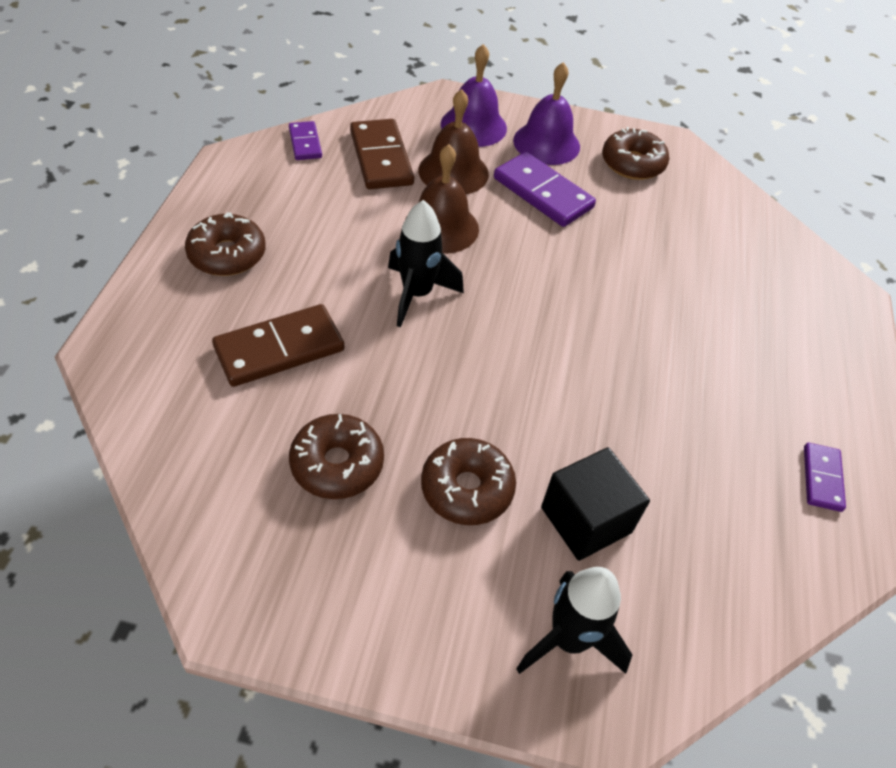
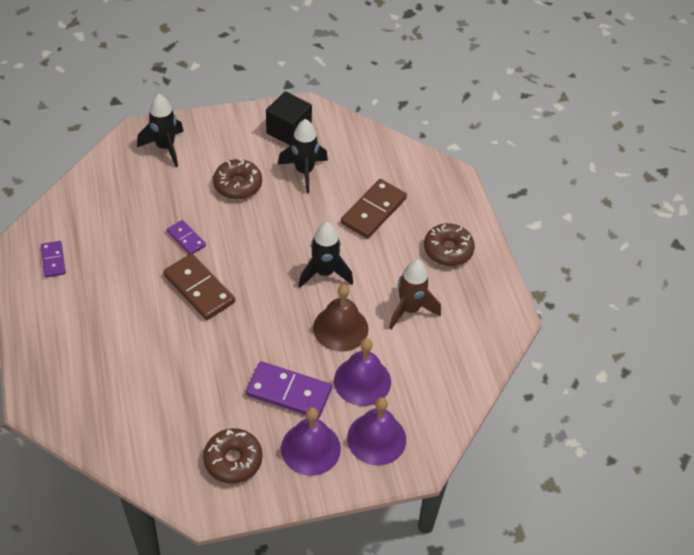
camera: 155 degrees right, 0 degrees up
purple domino [289,121,322,160] -> purple domino moved to [167,220,206,254]
brown donut [289,414,384,499] -> black rocket [278,119,328,194]
brown domino [350,119,414,189] -> brown domino moved to [163,254,235,320]
brown bell [418,89,489,194] -> purple bell [334,338,391,406]
black cube [541,447,650,561] -> black cube moved to [266,91,312,146]
none -> brown rocket [389,260,441,330]

